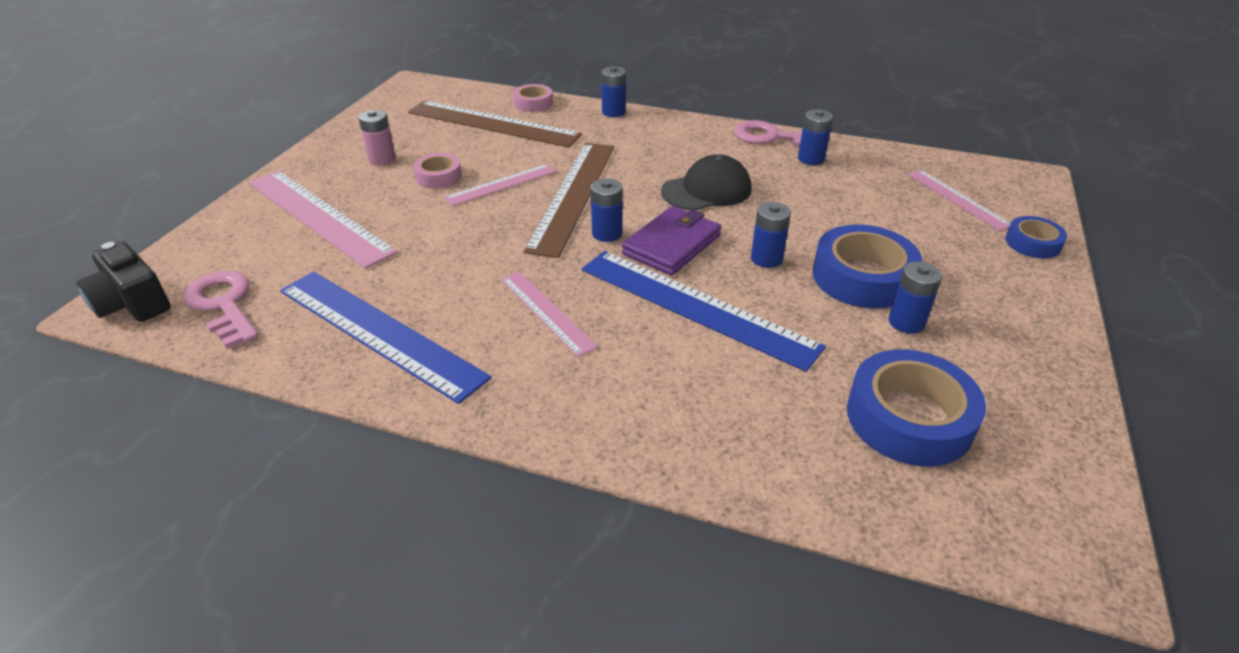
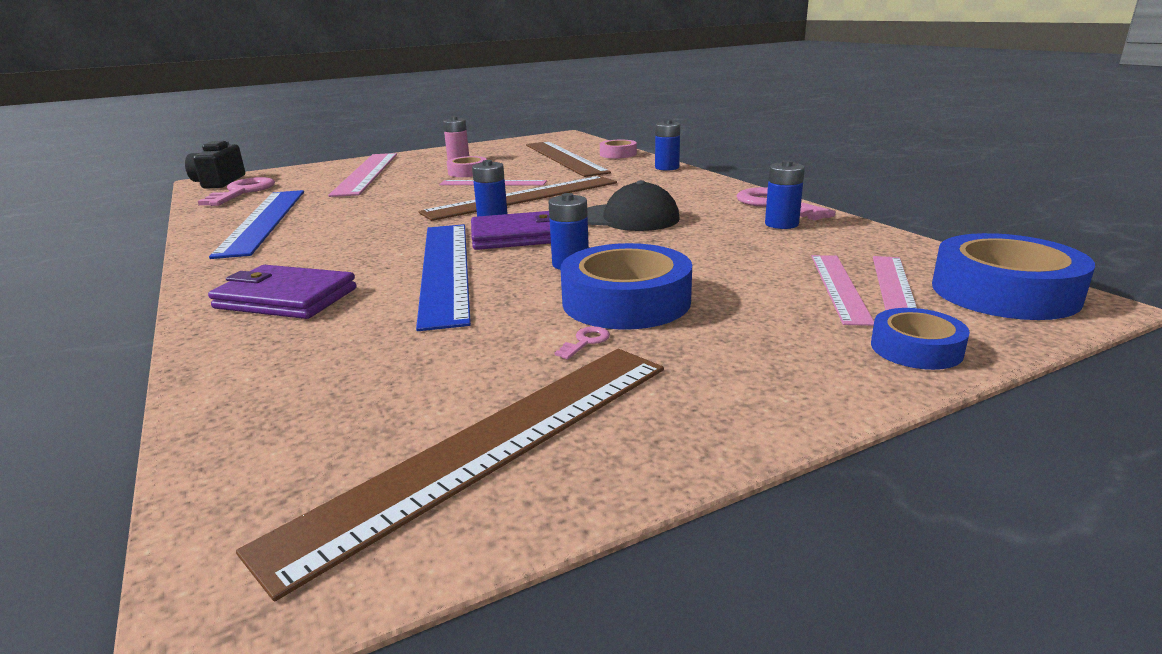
camera: 45 degrees right, 15 degrees down
pink ruler [501,272,598,357] -> pink ruler moved to [811,255,874,326]
blue tape [847,350,986,466] -> blue tape moved to [932,233,1095,320]
blue battery [889,261,942,334] -> pink key [555,326,610,359]
none -> purple wallet [208,265,357,319]
none -> brown ruler [236,349,664,601]

